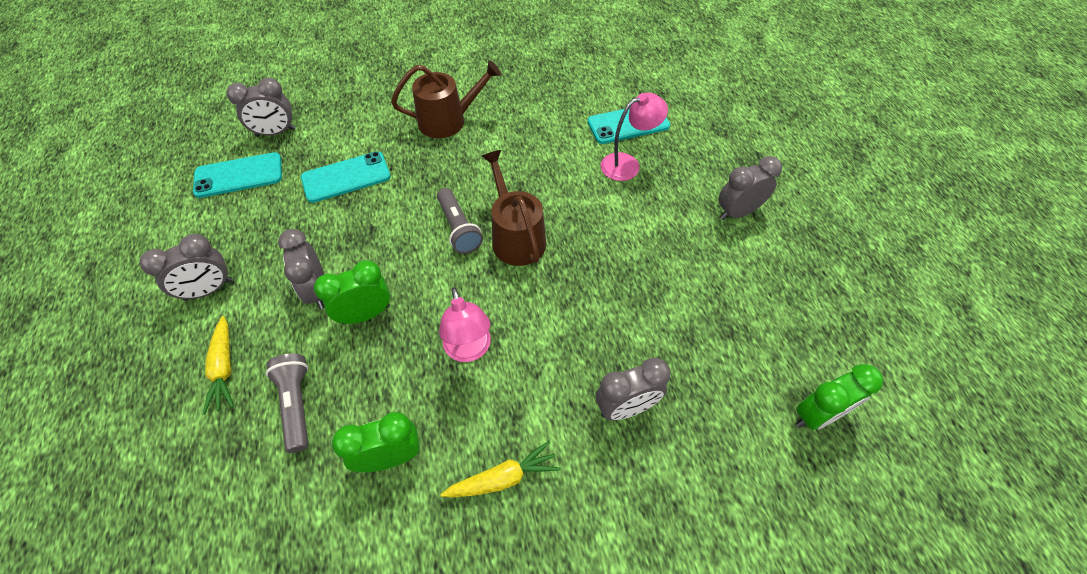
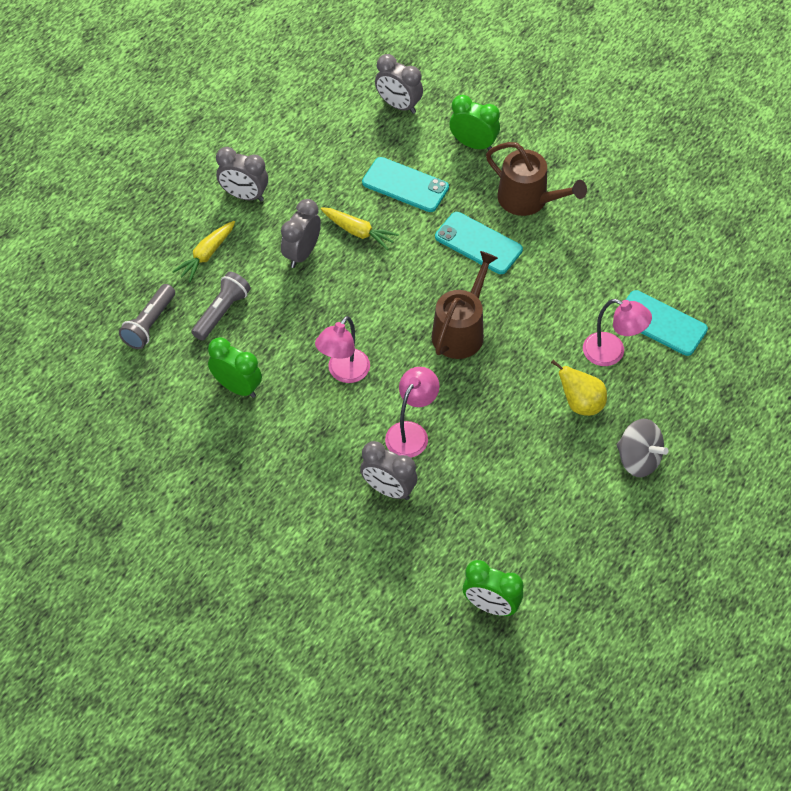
camera: 50 degrees right, 0 degrees up
turquoise phone [193,152,282,198] -> turquoise phone moved to [435,212,523,274]
green clock [314,260,390,324] -> green clock moved to [450,95,500,150]
grey flashlight [437,188,483,254] -> grey flashlight moved to [119,284,175,349]
yellow carrot [441,441,561,497] -> yellow carrot moved to [321,207,399,250]
grey clock [719,156,782,220] -> grey spinning top [617,419,668,477]
none -> pink lamp [385,367,440,458]
none -> yellow pear [551,359,607,416]

